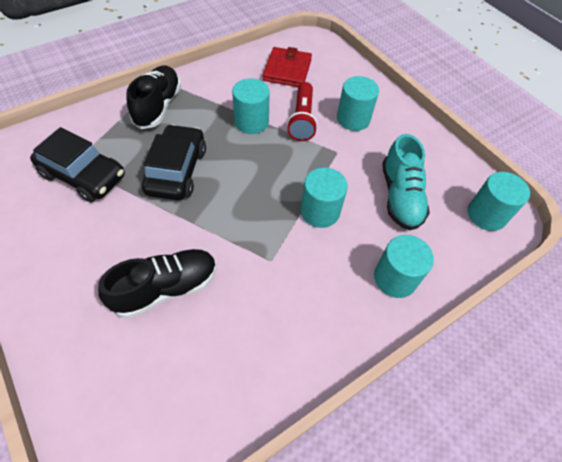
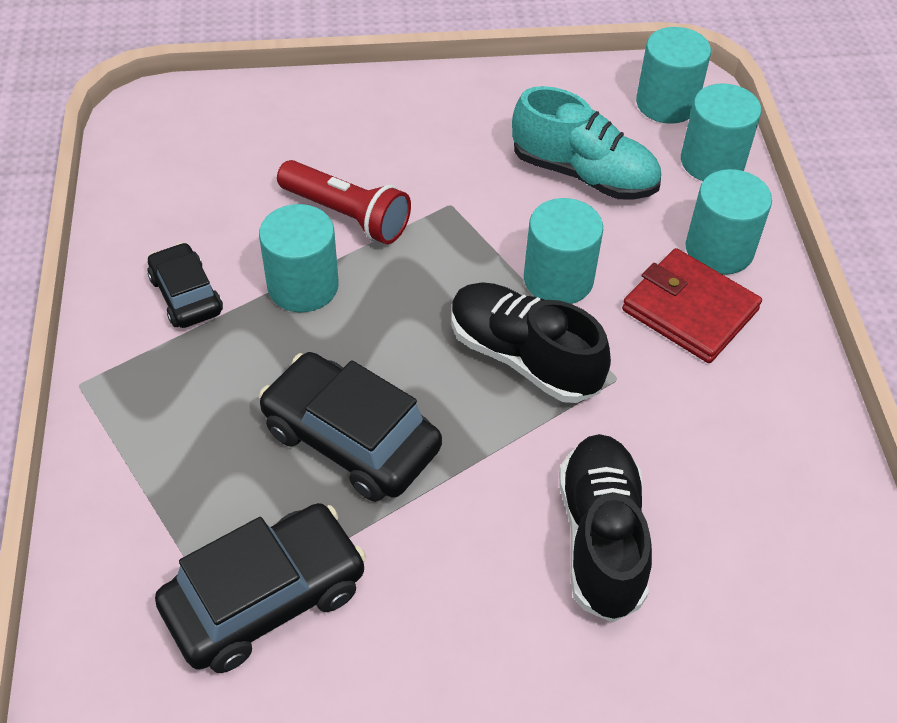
camera: 60 degrees left, 5 degrees down
black shoe [126,66,181,129] -> black shoe moved to [451,282,611,403]
red wallet [263,47,312,87] -> red wallet moved to [622,248,762,363]
turquoise cylinder [337,76,379,131] -> turquoise cylinder moved to [681,83,762,181]
none -> black car [148,242,223,328]

